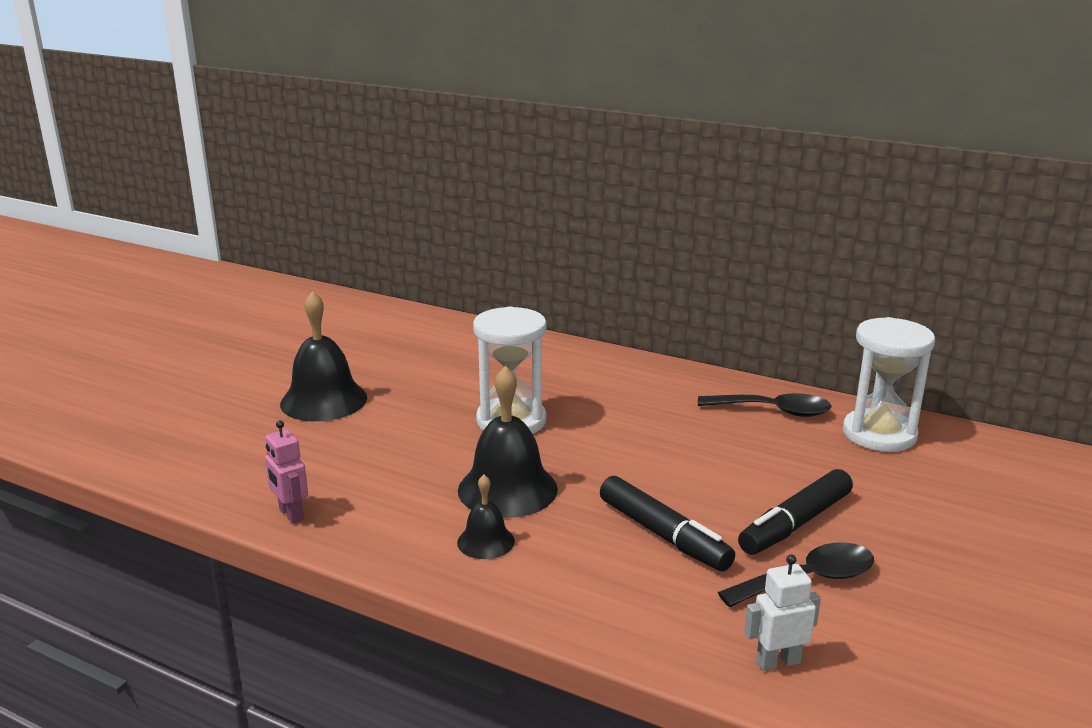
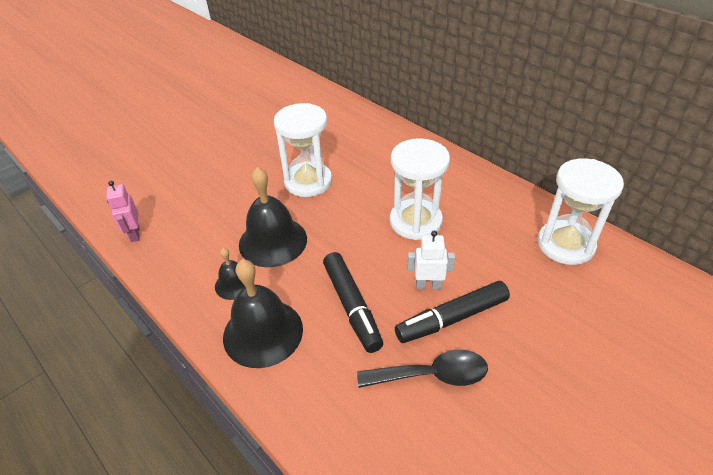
camera: 20 degrees right, 20 degrees up
black bell [280,291,367,421] -> black bell moved to [223,259,303,368]
black spoon [698,393,832,417] -> none
white robot [744,554,821,671] -> white robot moved to [408,231,455,289]
none -> white hourglass [390,138,450,240]

